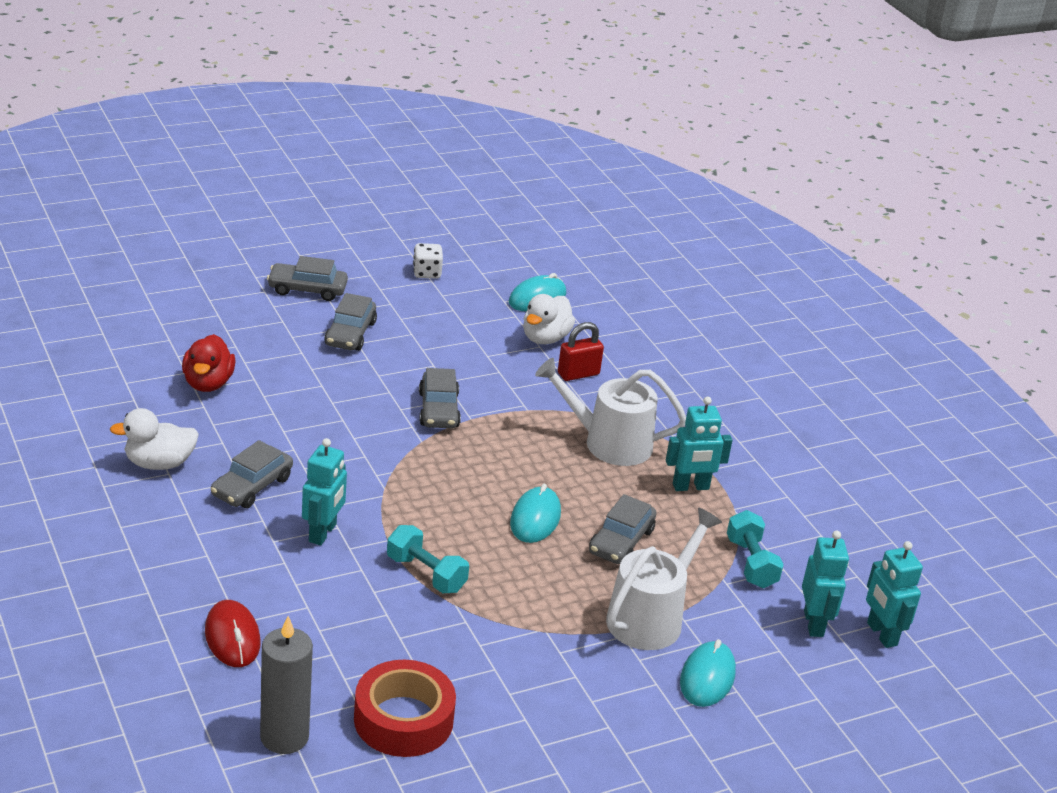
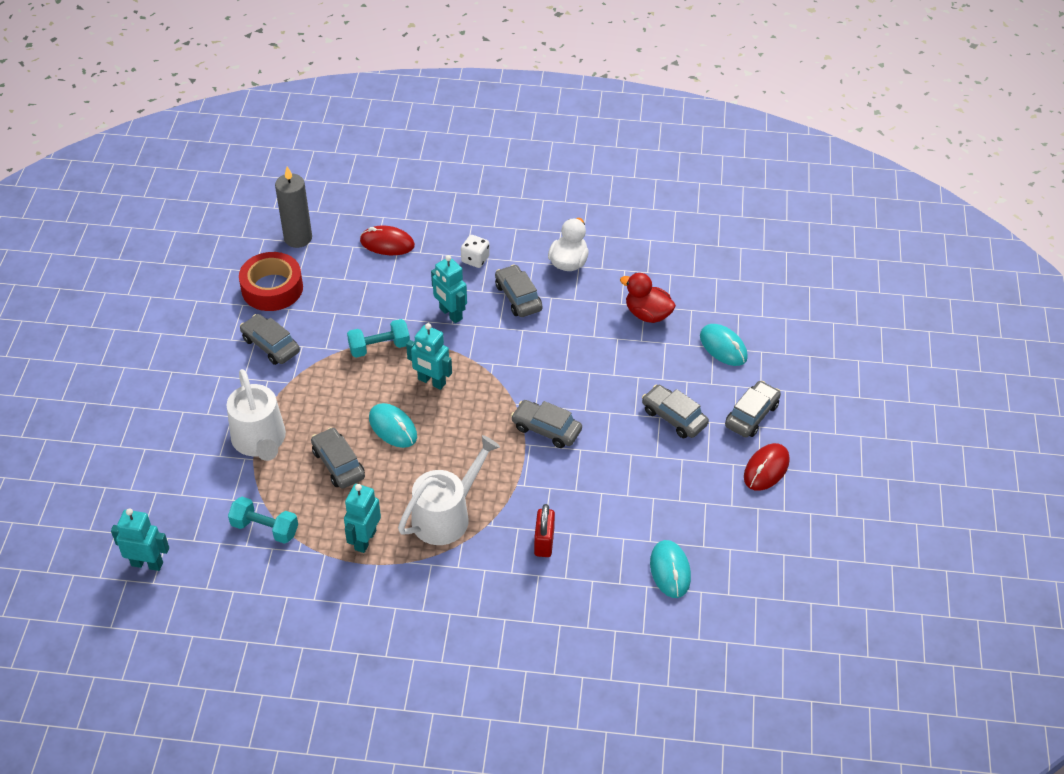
camera: 125 degrees right, 15 degrees up
white dice [413,243,443,279] -> white dice moved to [461,235,490,268]
white duck [523,294,575,344] -> none
turquoise mouse [680,639,736,707] -> turquoise mouse moved to [700,324,748,366]
turquoise robot [802,530,849,637] -> turquoise robot moved to [406,323,452,390]
none -> grey car [240,314,300,365]
none -> red mouse [744,443,790,491]

